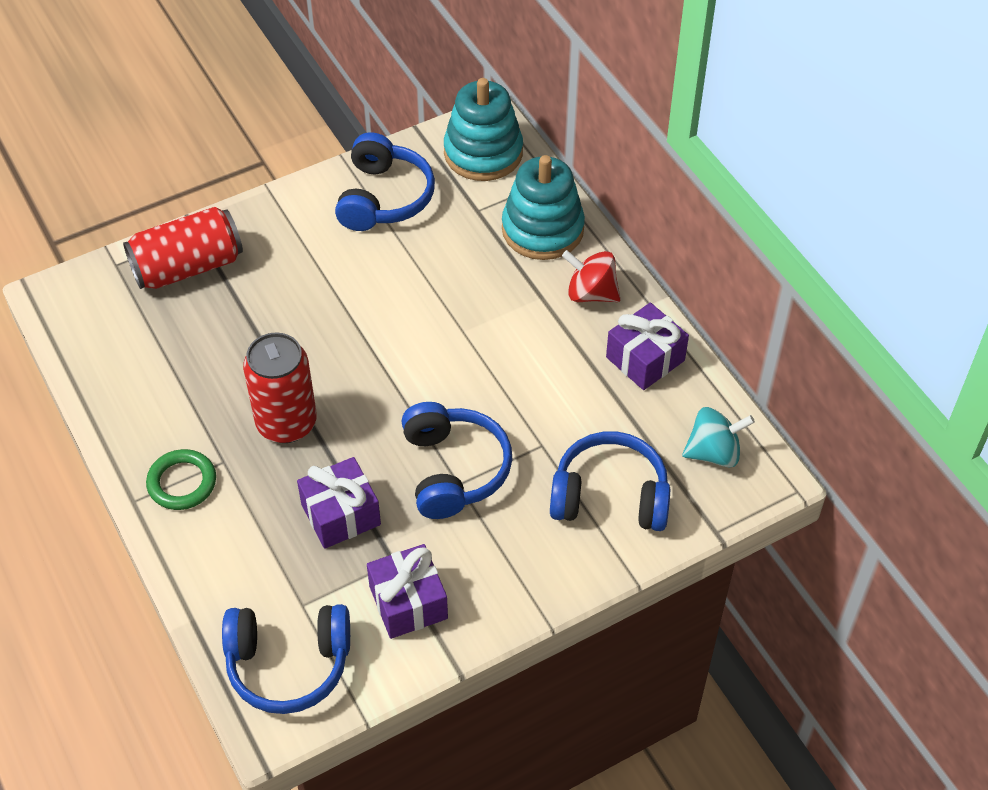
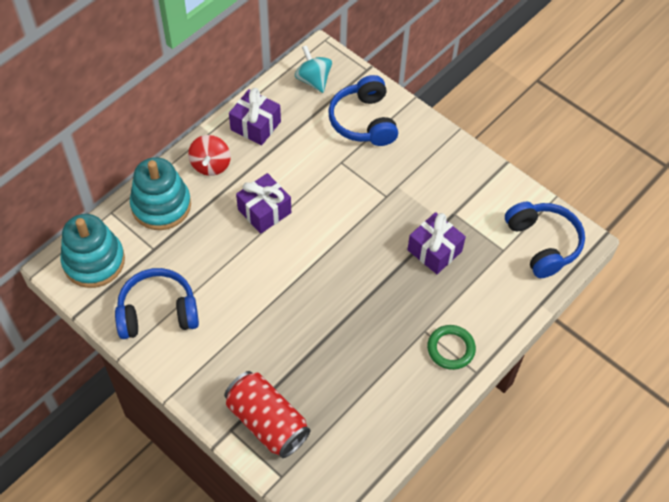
camera: 110 degrees left, 5 degrees up
red can [243,332,317,443] -> none
purple gift [367,544,448,639] -> purple gift moved to [236,173,291,234]
blue headphones [402,402,512,519] -> none

